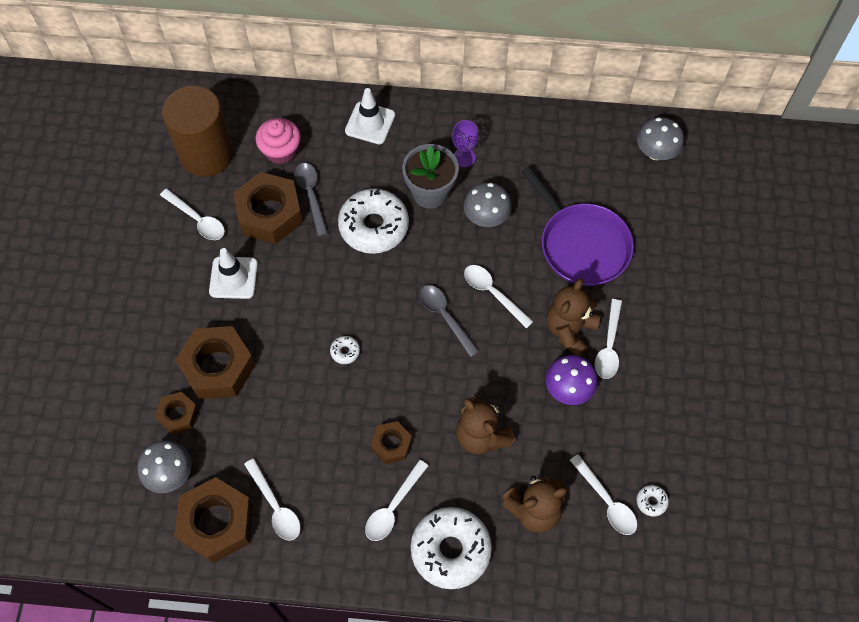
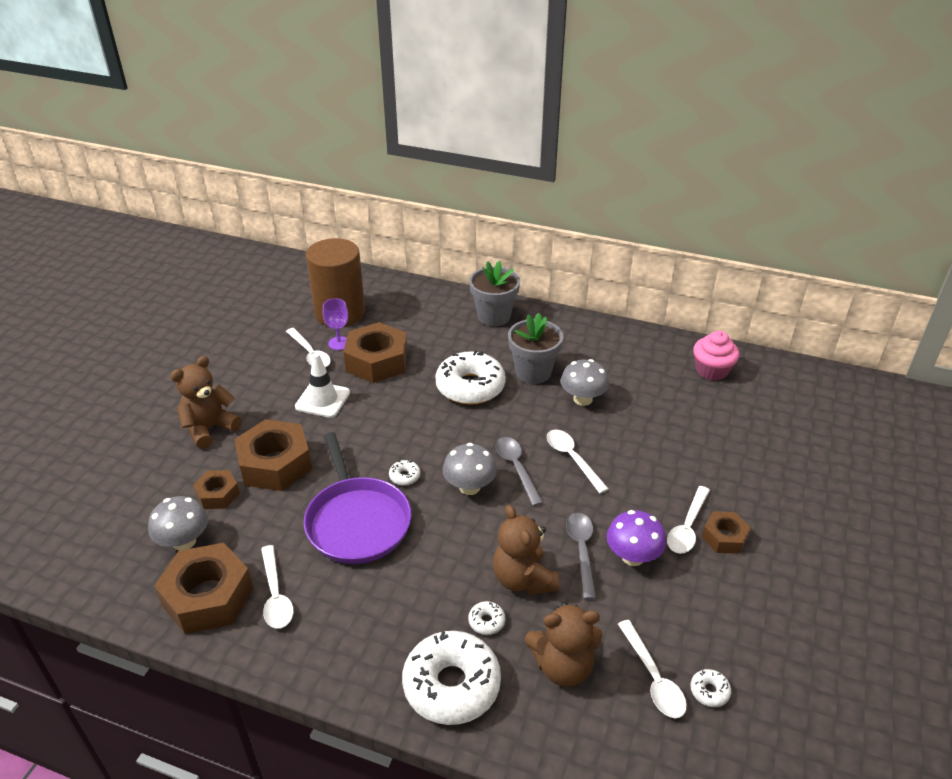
camera: 15 degrees right, 25 degrees down
pink cupcake [256,118,301,164] -> pink cupcake moved to [693,331,739,381]
grey spoon [294,163,328,236] -> grey spoon moved to [566,513,596,600]
white traffic cone [345,88,395,144] -> grey flower pot [469,261,520,326]
white spoon [365,460,428,541] -> none
brown nut [371,421,412,464] -> brown nut moved to [702,511,751,554]
purple goblet [452,120,479,167] -> purple goblet moved to [323,298,348,350]
purple pan [521,166,634,286] -> purple pan moved to [304,432,411,564]
brown teddy bear [547,278,601,356] -> brown teddy bear moved to [171,356,242,449]
grey mushroom [637,117,684,160] -> grey mushroom moved to [443,443,497,495]
none -> white donut [468,601,505,635]

